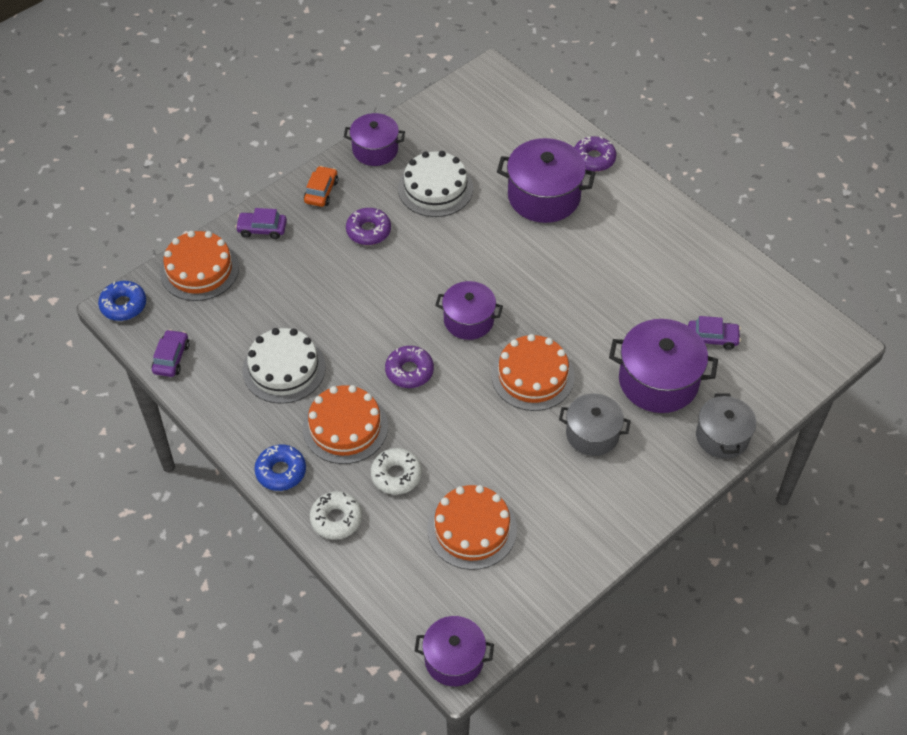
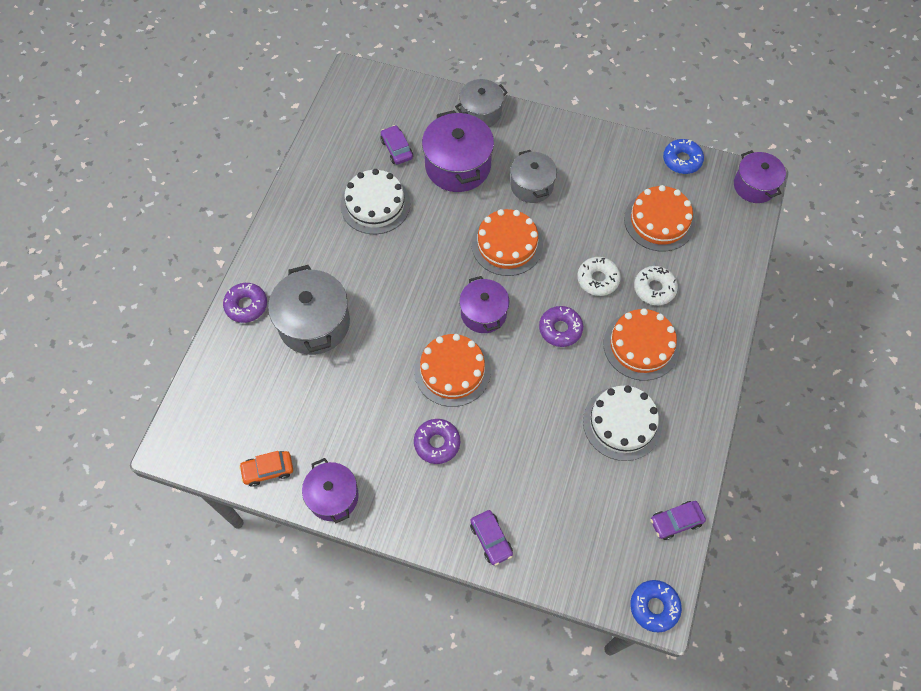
camera: 120 degrees left, 10 degrees up
orange cake [160,231,239,301] -> orange cake moved to [414,334,491,407]
blue donut [254,444,306,491] -> blue donut moved to [663,139,704,174]
orange car [304,166,338,207] -> orange car moved to [239,451,293,487]
white donut [310,491,362,540] -> white donut moved to [577,257,621,296]
white cake [398,151,473,217] -> white cake moved to [341,169,410,234]
purple pot [497,138,595,223] -> grey pot [268,265,350,355]

